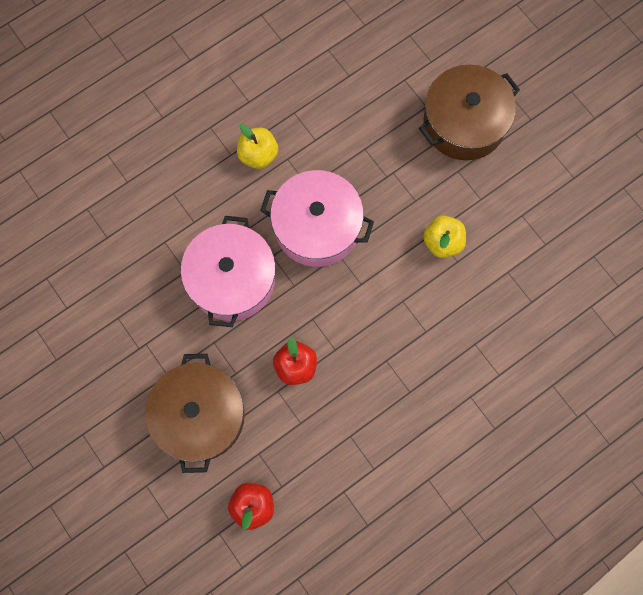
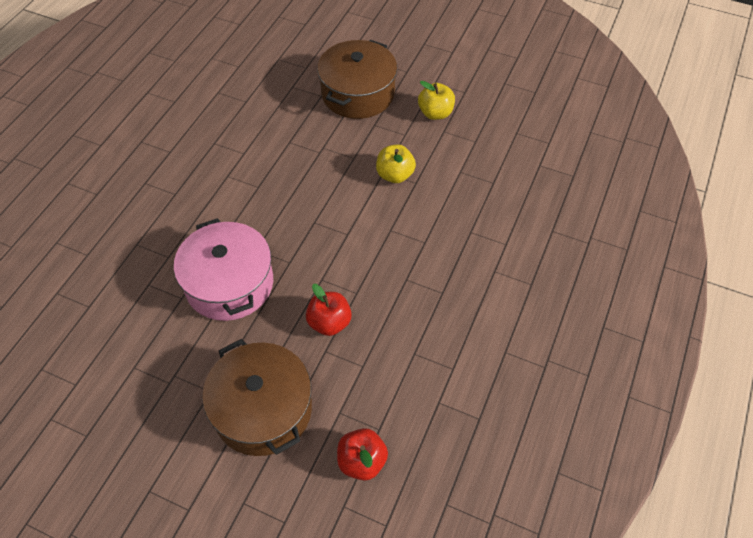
camera: 30 degrees left, 20 degrees down
yellow apple [237,124,278,169] -> yellow apple moved to [418,81,455,120]
pink pot [260,170,374,267] -> none

